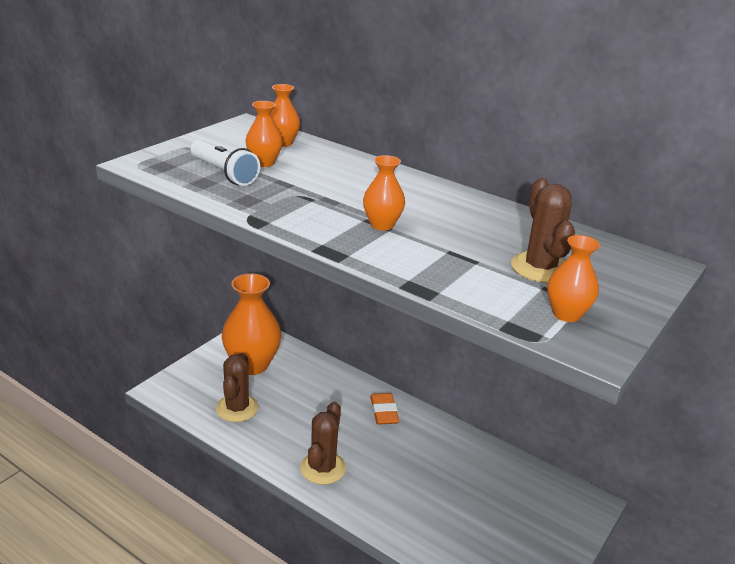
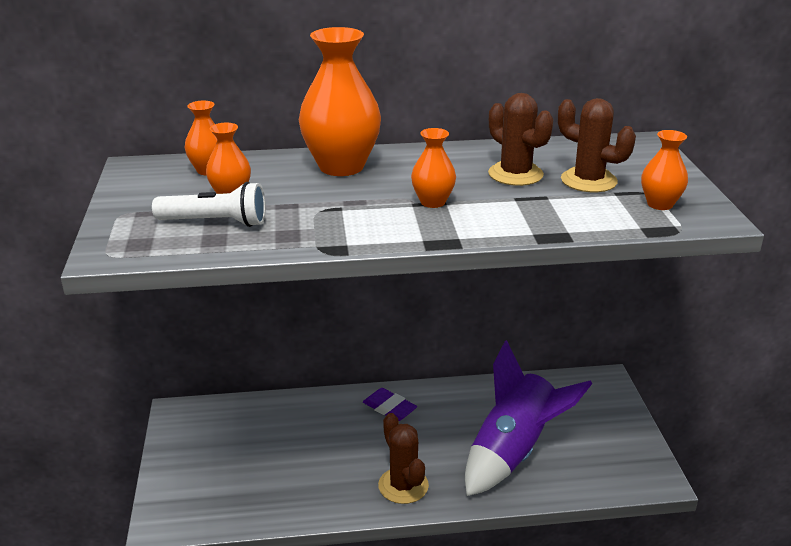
camera: 40 degrees left, 0 degrees up
brown cactus [216,353,259,422] -> brown cactus moved to [488,93,554,186]
orange vase [222,274,282,375] -> orange vase moved to [299,27,381,176]
orange eraser [370,393,399,425] -> purple eraser [363,388,417,421]
none -> purple rocket [465,340,592,496]

